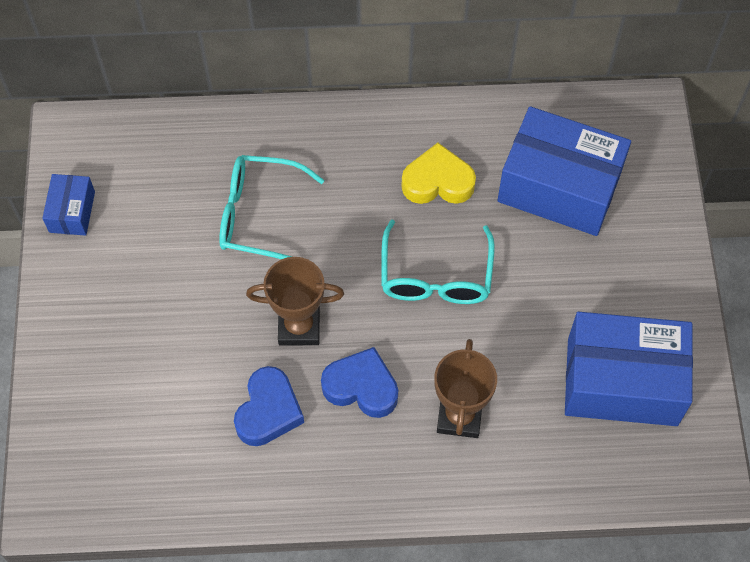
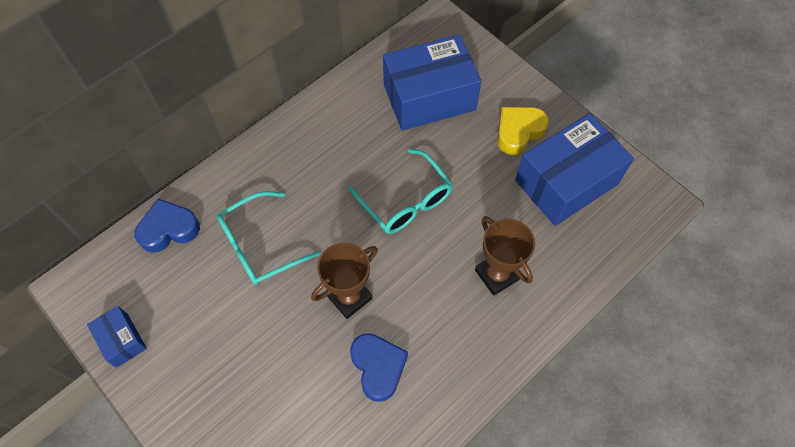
camera: 40 degrees left, 0 degrees up
blue heart [321,347,398,418] -> blue heart moved to [135,199,200,253]
yellow heart [401,143,476,204] -> yellow heart moved to [497,107,549,155]

